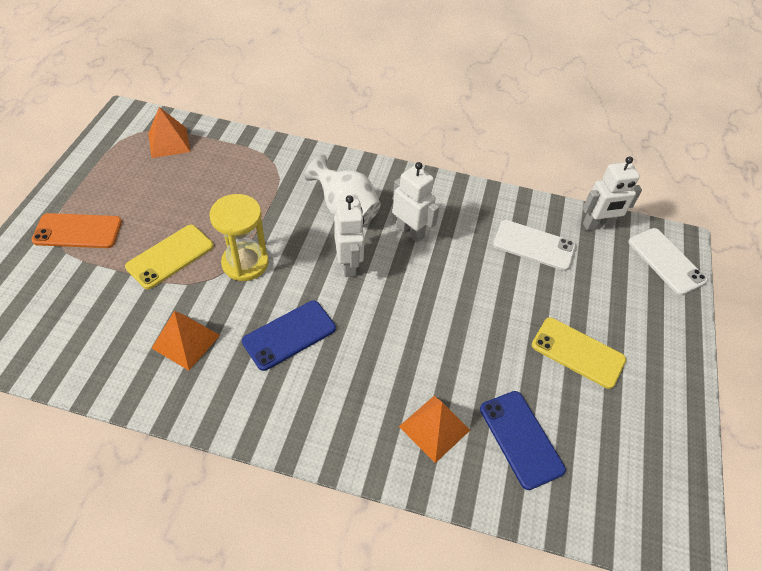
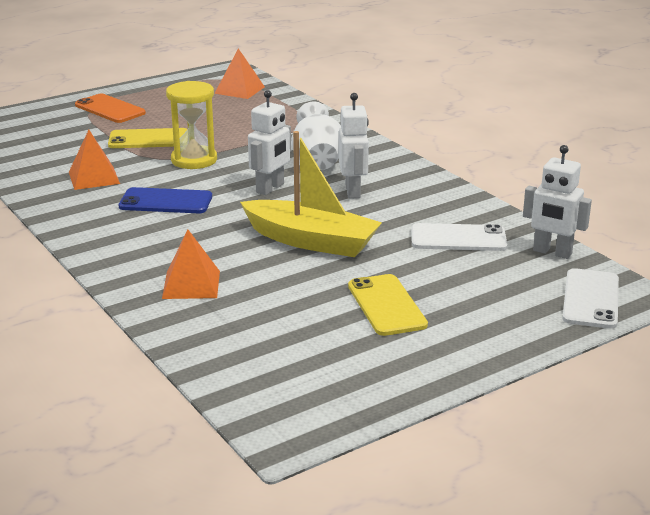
camera: 45 degrees right, 25 degrees down
blue phone [480,391,566,490] -> none
white phone [493,220,576,271] -> white phone turned 60 degrees counterclockwise [411,223,507,251]
none -> yellow boat [240,131,382,257]

